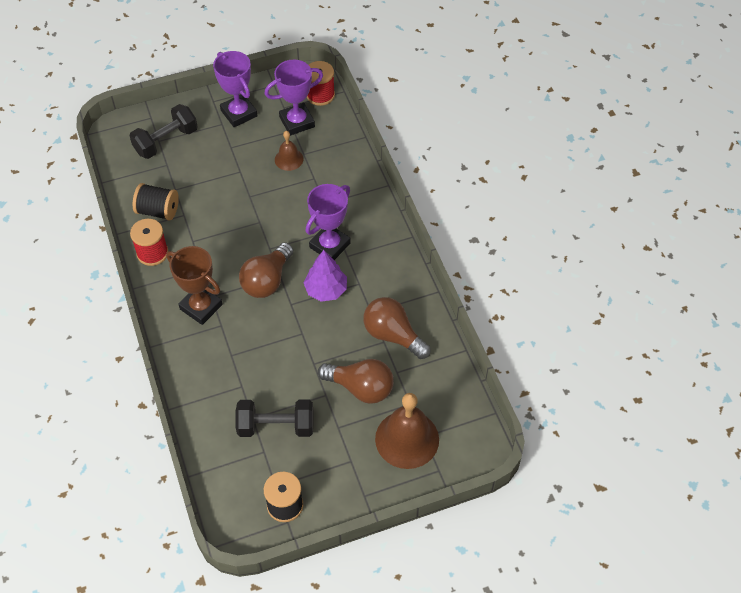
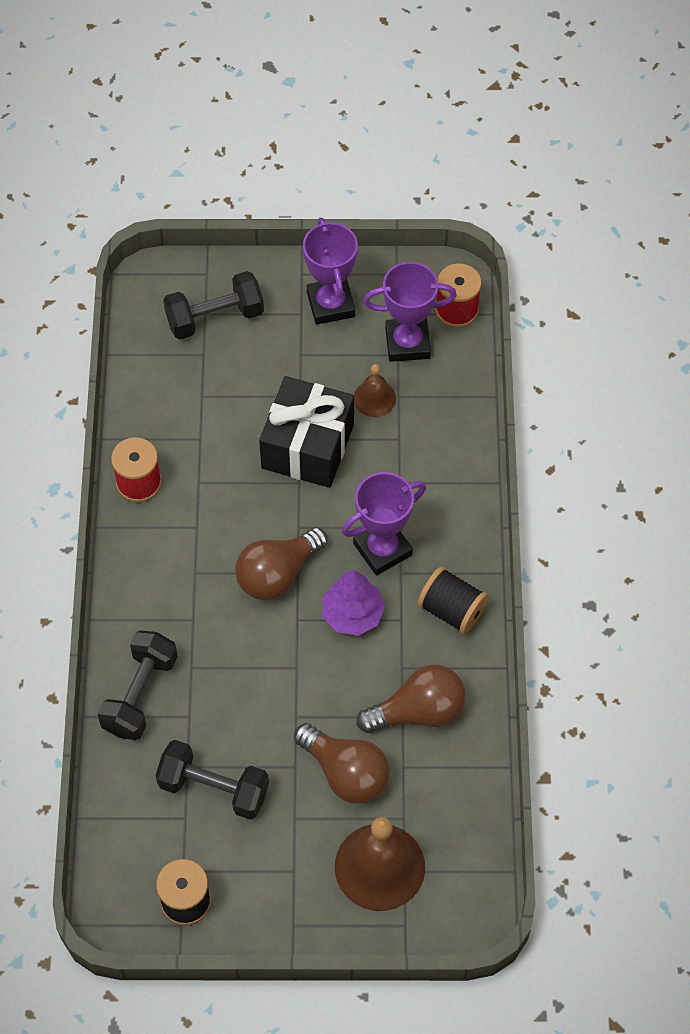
camera: 20 degrees right, 5 degrees up
black spool [133,183,179,221] -> black spool moved to [417,567,489,634]
brown trophy [166,246,223,325] -> none
brown light bulb [363,297,431,359] -> brown light bulb turned 105 degrees clockwise [356,665,466,733]
none -> black dumbbell [98,630,178,740]
none -> black gift [259,376,354,488]

